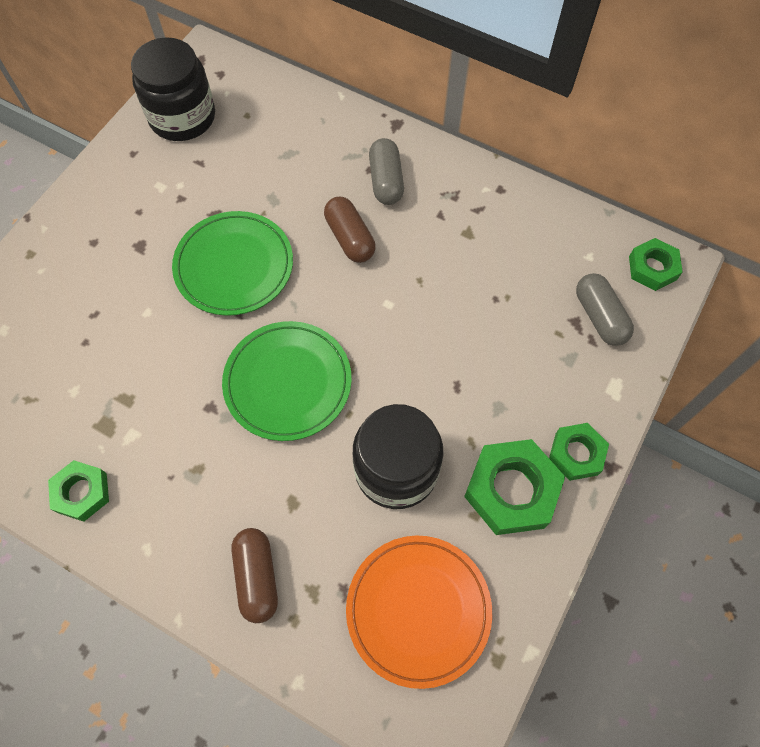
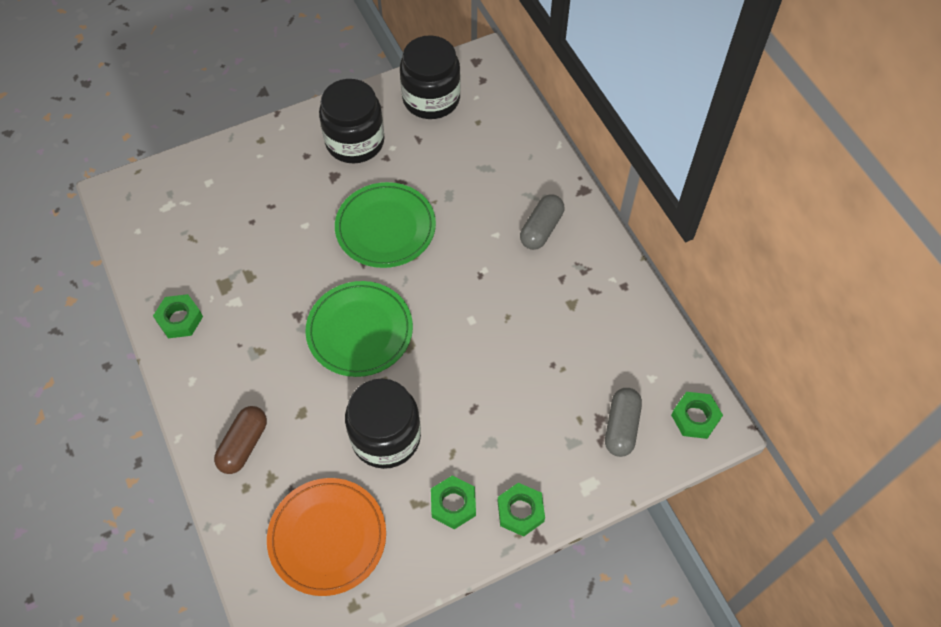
camera: 35 degrees right, 5 degrees down
brown capsule [324,197,375,263] -> none
green nut [464,439,565,535] -> green nut [431,475,476,529], size x0.61
none -> black jar [319,79,385,164]

